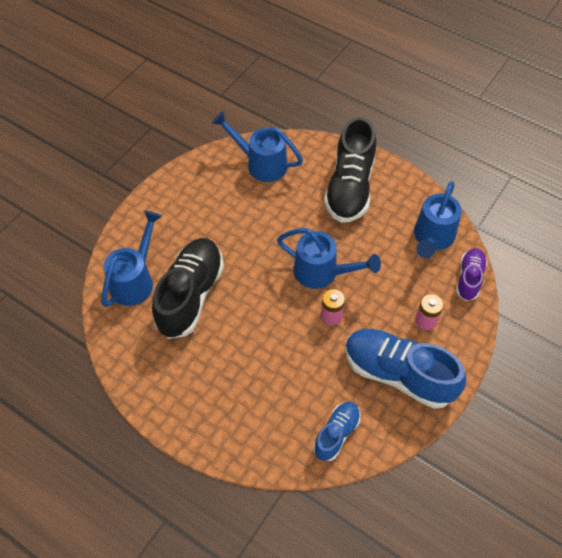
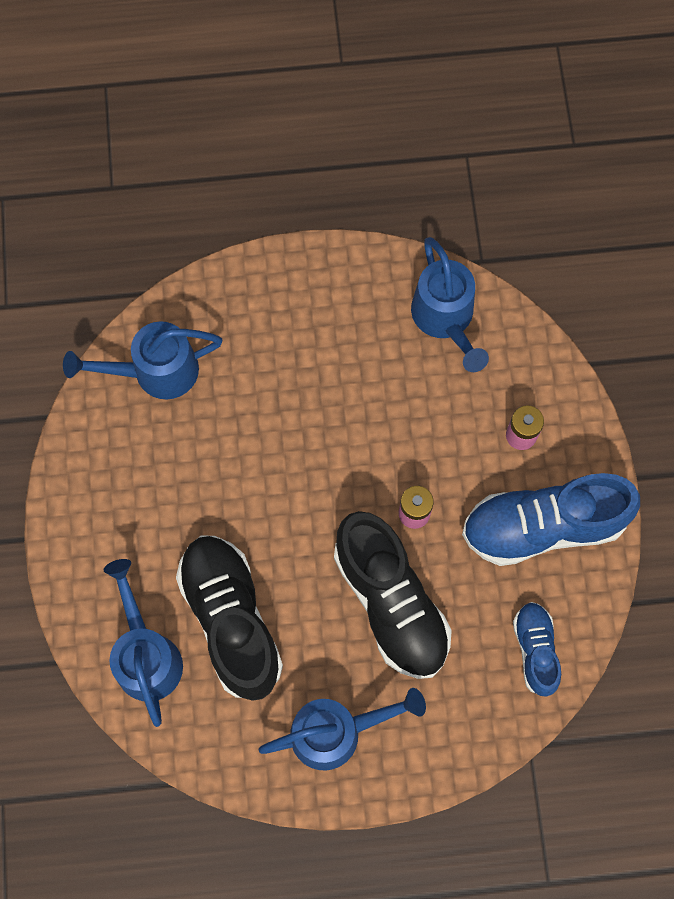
camera: 40 degrees left, 15 degrees up
blue watering can [277,228,381,289] -> blue watering can moved to [258,688,426,771]
black shoe [324,117,376,223] -> black shoe moved to [334,511,452,679]
purple shoe [456,248,487,301] -> none

